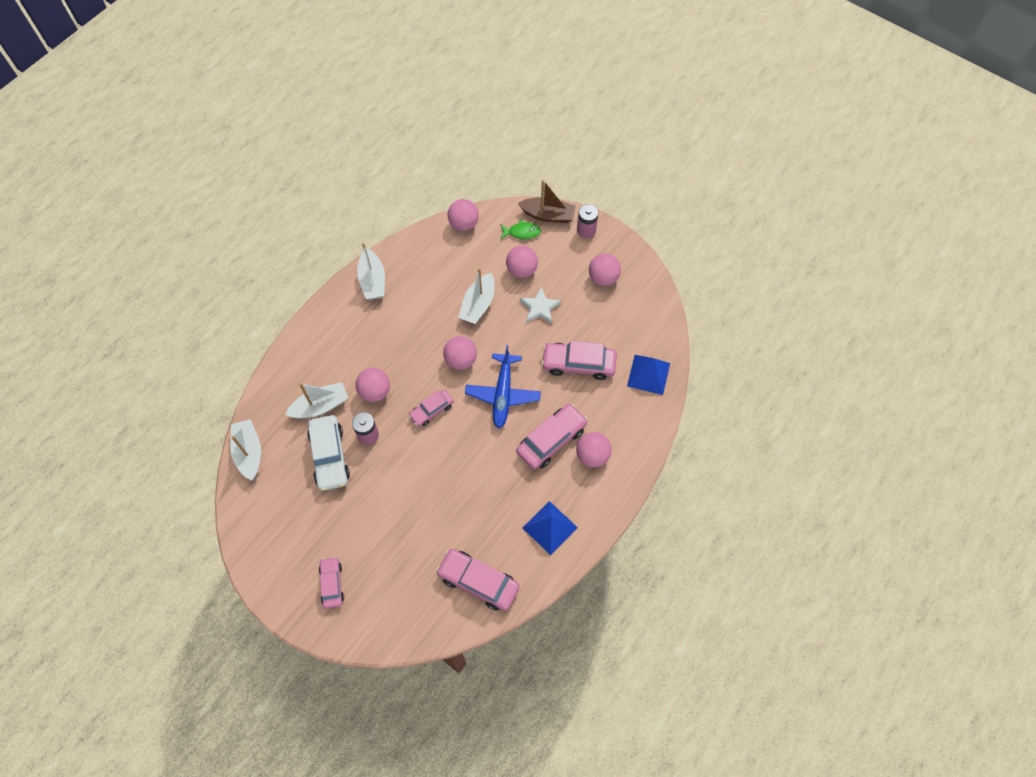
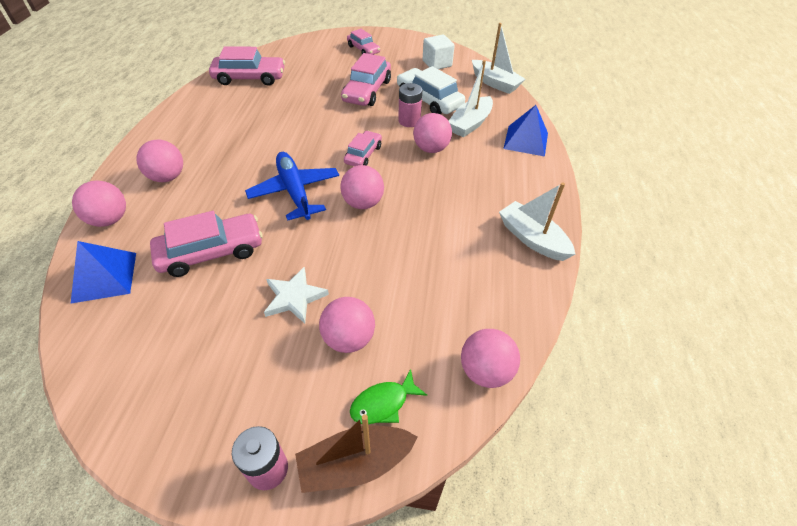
camera: 150 degrees right, 15 degrees down
white boat [458,268,495,324] -> none
pink car [516,404,588,470] -> pink car moved to [341,53,391,106]
blue pyramid [523,501,578,555] -> blue pyramid moved to [503,105,548,157]
pink ball [589,254,621,286] -> pink ball moved to [72,181,126,227]
none -> white cube [423,35,455,69]

